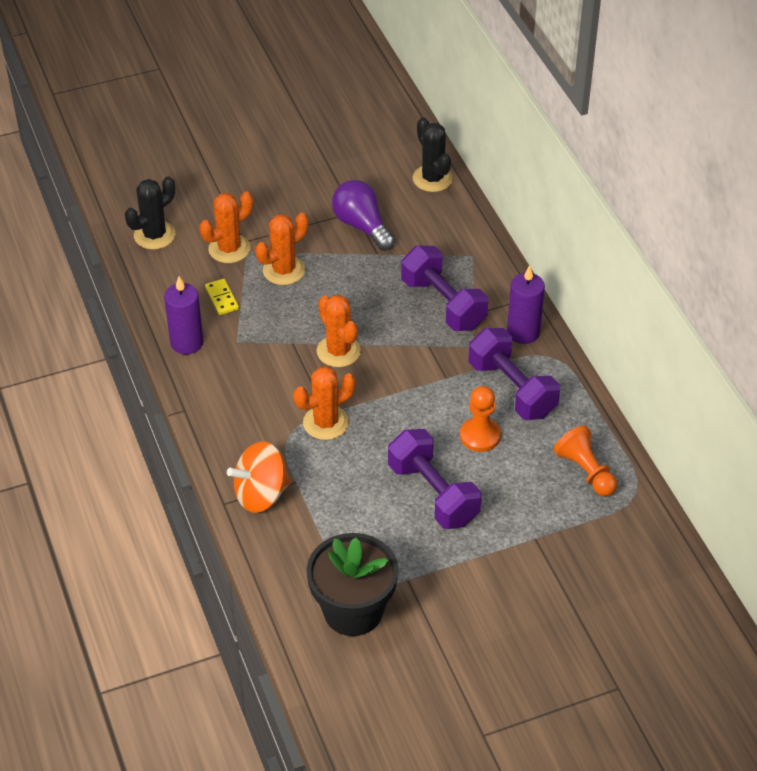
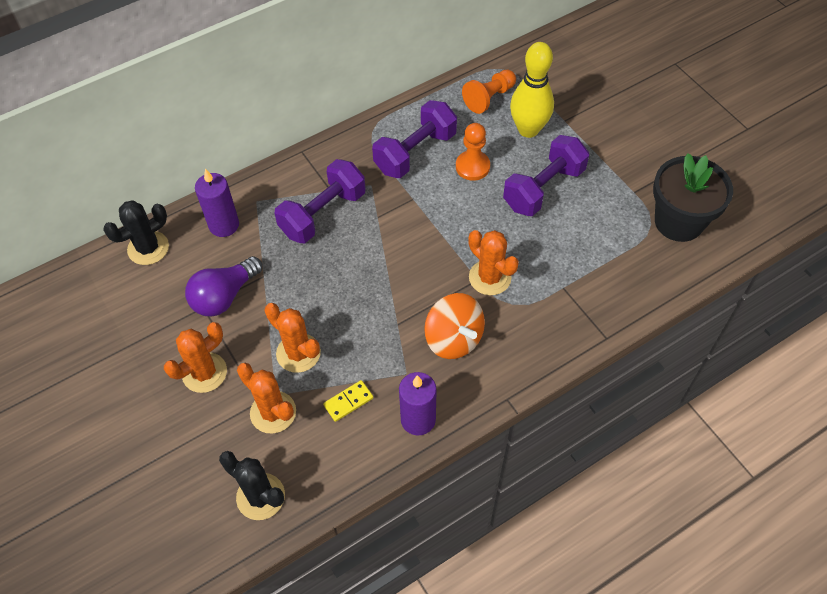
camera: 100 degrees left, 10 degrees up
orange spinning top [227,441,291,513] -> orange spinning top moved to [424,293,485,359]
orange cactus [317,295,361,367] -> orange cactus moved to [164,322,227,393]
purple candle [507,265,545,344] -> purple candle moved to [195,169,239,237]
none -> yellow bowling pin [510,42,554,138]

